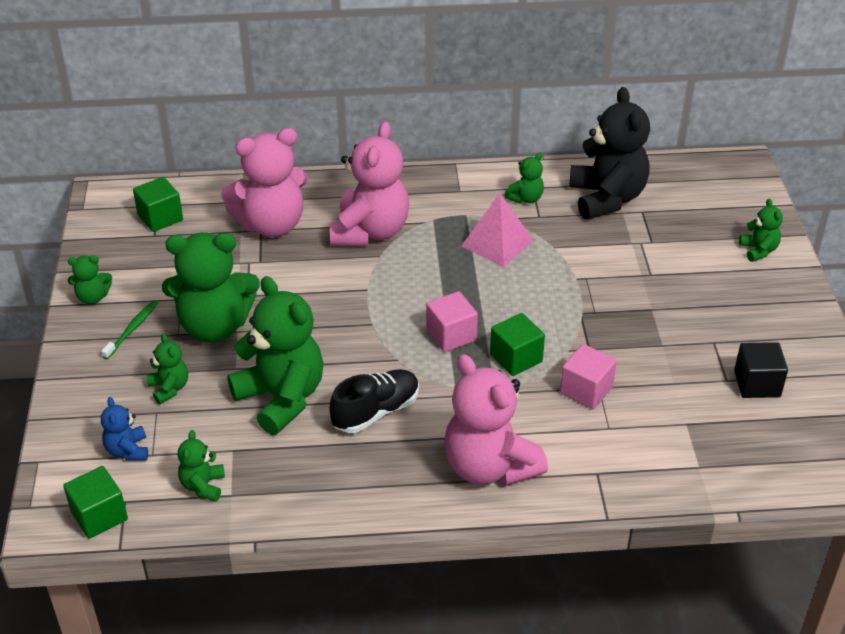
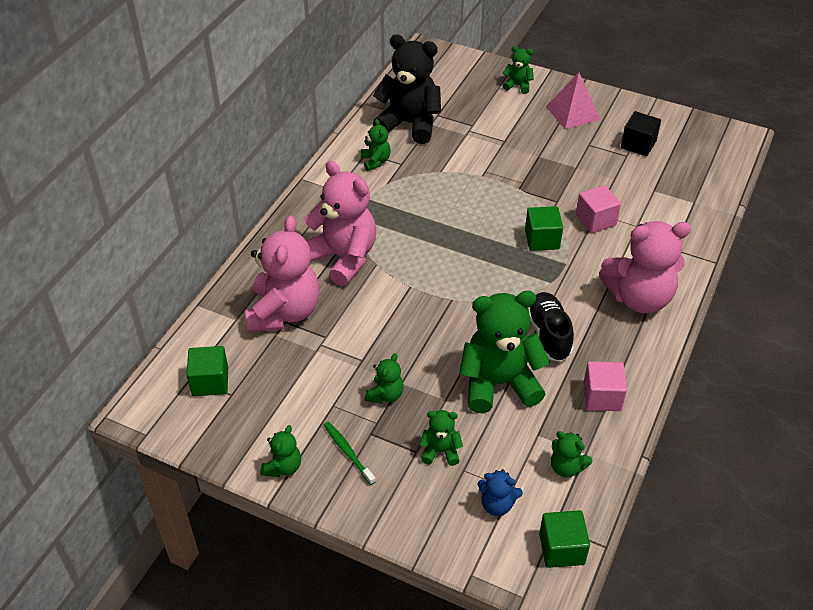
camera: 60 degrees left, 5 degrees up
green teddy bear [162,232,260,342] -> green teddy bear [364,353,404,404], size x0.47
pink cube [426,291,478,352] -> pink cube moved to [583,361,627,411]
pink pyramid [462,193,533,267] -> pink pyramid moved to [546,73,601,129]

